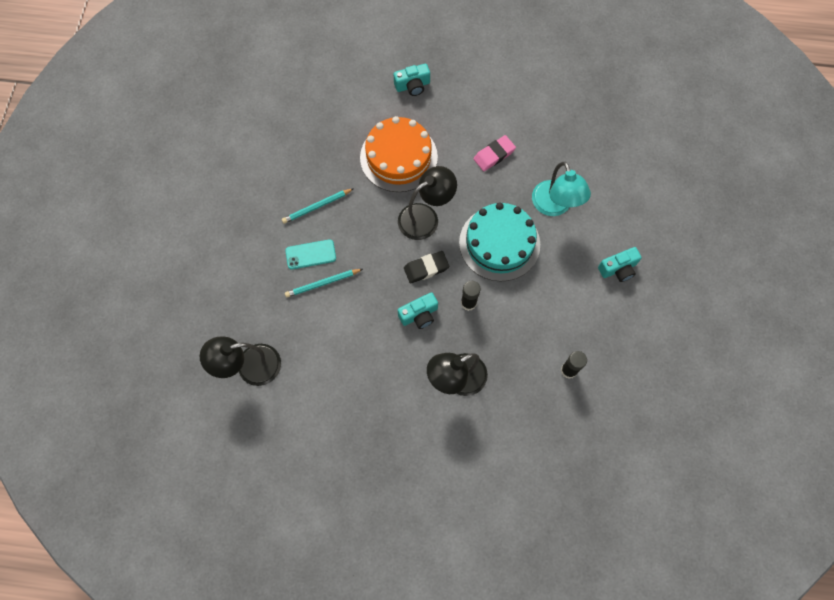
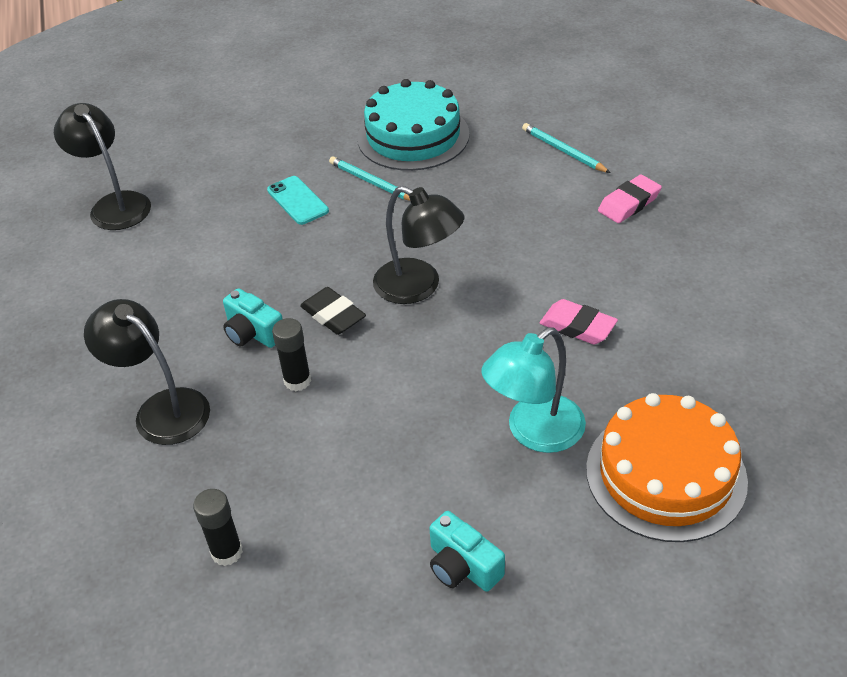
camera: 70 degrees right, 25 degrees down
turquoise pencil [285,269,363,297] -> turquoise pencil moved to [522,123,611,173]
orange cake [360,116,438,192] -> orange cake moved to [586,393,748,542]
turquoise camera [394,64,430,96] -> pink eraser [598,175,662,223]
turquoise cake [459,202,540,282] -> turquoise cake moved to [357,79,470,171]

